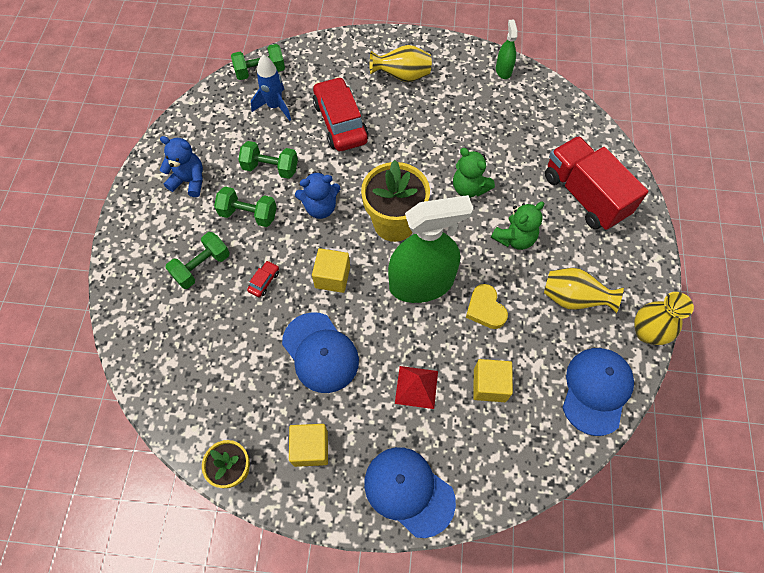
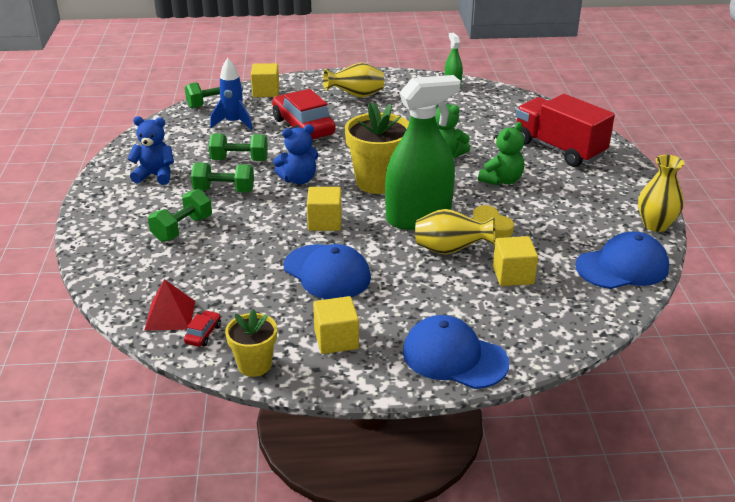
camera: 10 degrees left, 30 degrees down
red car [247,261,279,297] -> red car moved to [184,310,221,347]
red pyramid [395,366,438,409] -> red pyramid moved to [144,279,195,331]
yellow vase [544,268,624,313] -> yellow vase moved to [415,209,495,254]
blue cap [562,348,634,436] -> blue cap turned 60 degrees clockwise [575,232,669,289]
none -> yellow cube [251,63,279,97]

